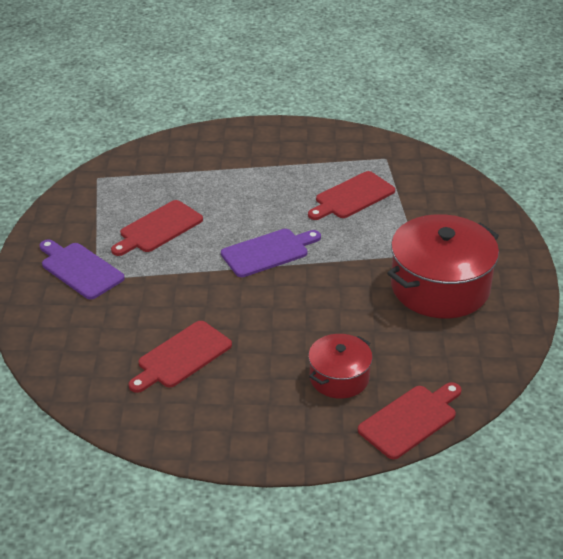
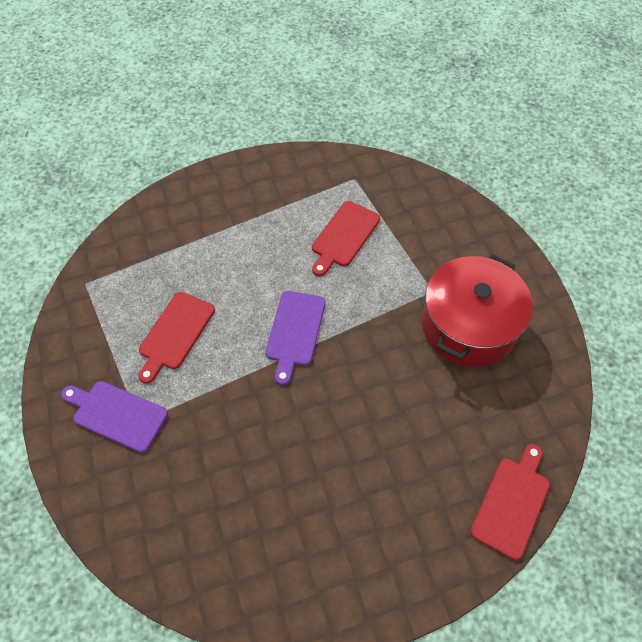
camera: 20 degrees left, 20 degrees up
red cutting board [128,321,232,393] -> none
purple cutting board [221,229,321,277] -> purple cutting board turned 150 degrees clockwise [265,291,325,385]
red pot [308,334,373,399] -> none

